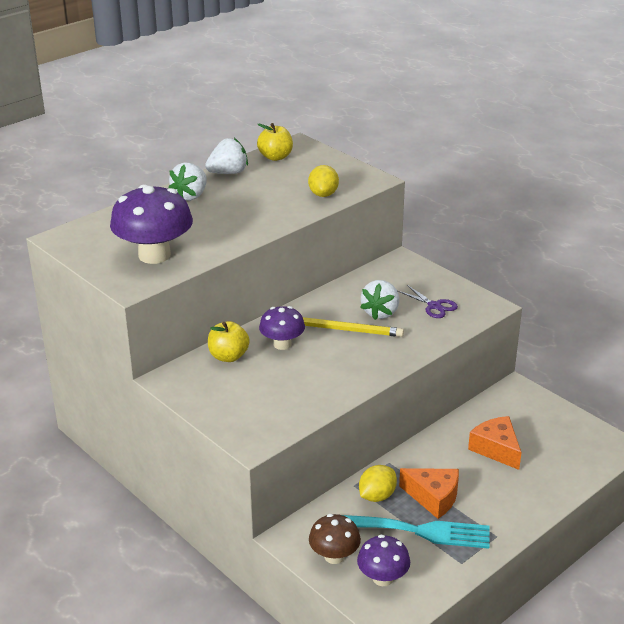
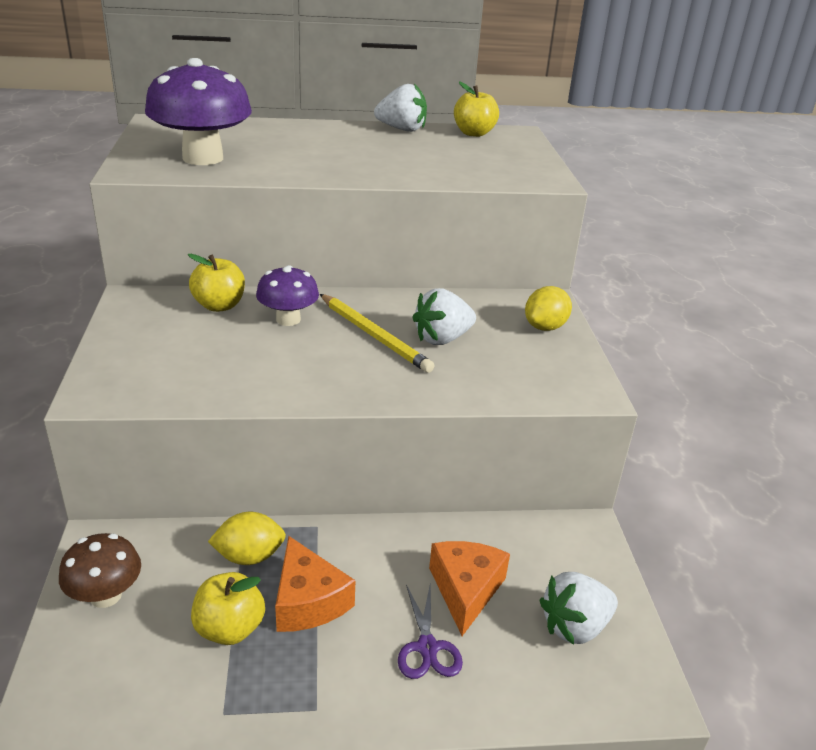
camera: 35 degrees right, 0 degrees up
white strawberry [168,163,207,201] -> white strawberry moved to [539,572,618,645]
yellow lemon [308,165,339,197] -> yellow lemon moved to [525,286,572,331]
turquoise fork [343,515,490,549] -> yellow apple [191,572,265,645]
purple mushroom [357,535,410,586] -> none
purple scissors [398,285,458,318] -> purple scissors moved to [398,584,463,679]

